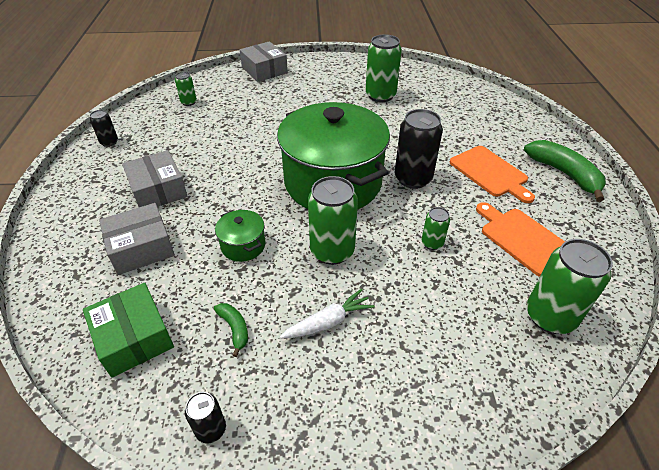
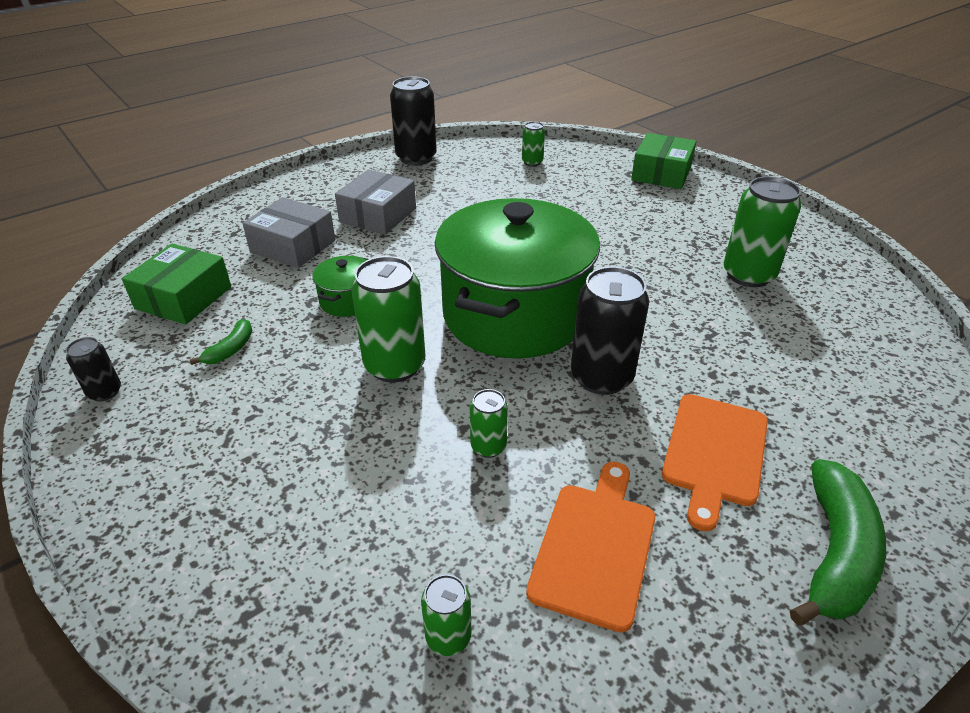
camera: 55 degrees right, 5 degrees down
black can [90,110,118,147] -> black can [390,76,437,165], size x1.95
grey box [240,41,288,82] -> green box [631,133,696,189]
white carrot [280,289,375,339] -> none
green can [527,239,613,334] -> green can [421,574,472,656], size x0.51

